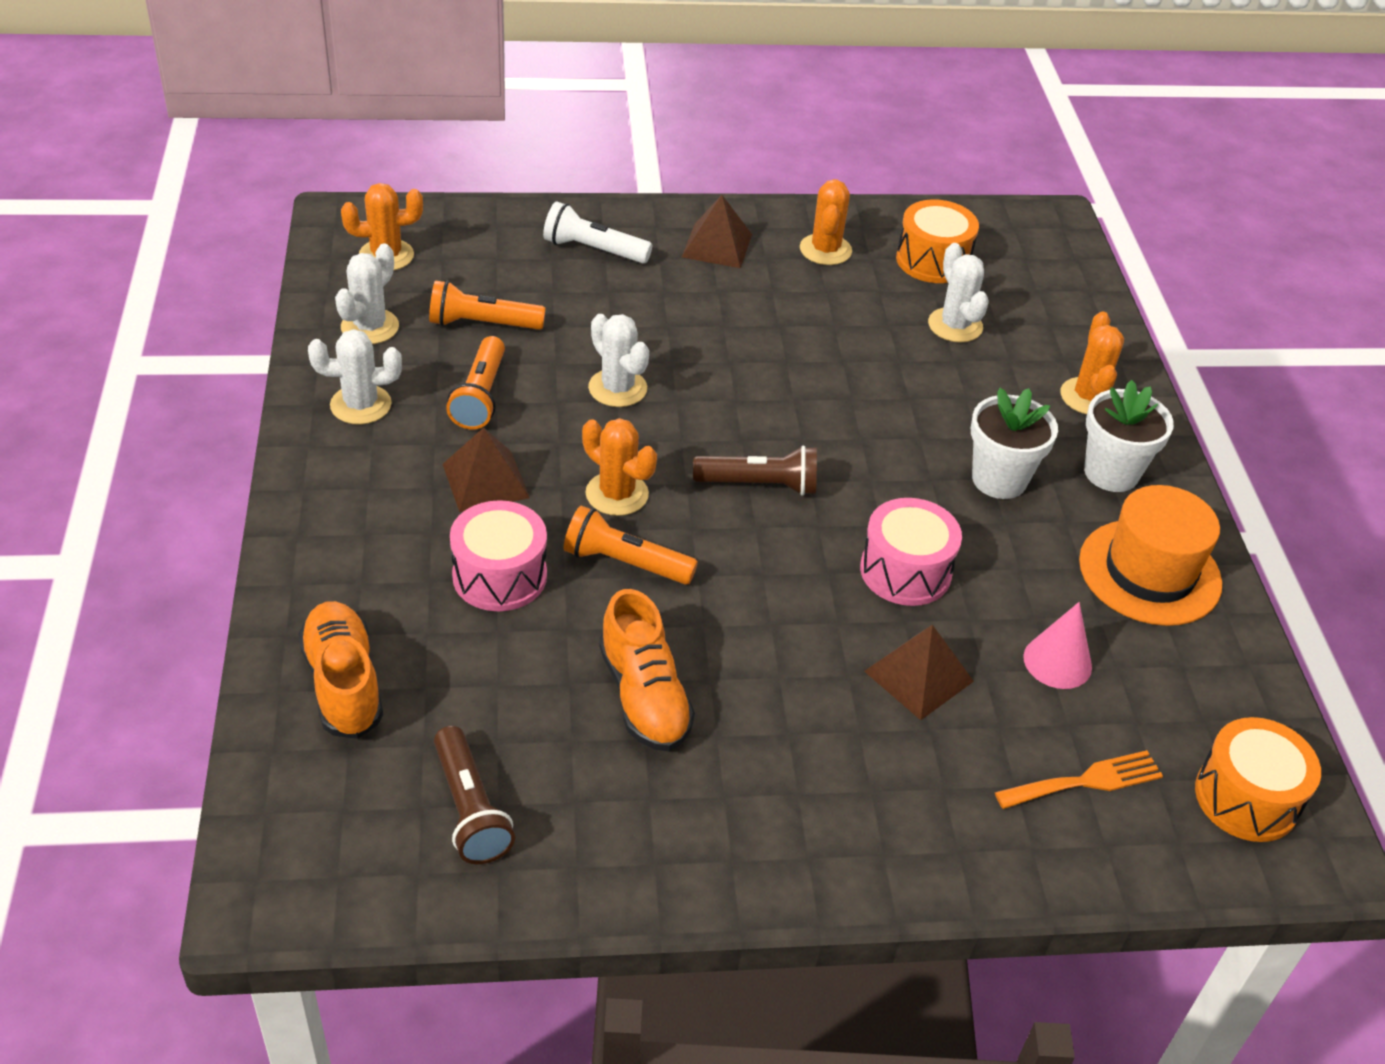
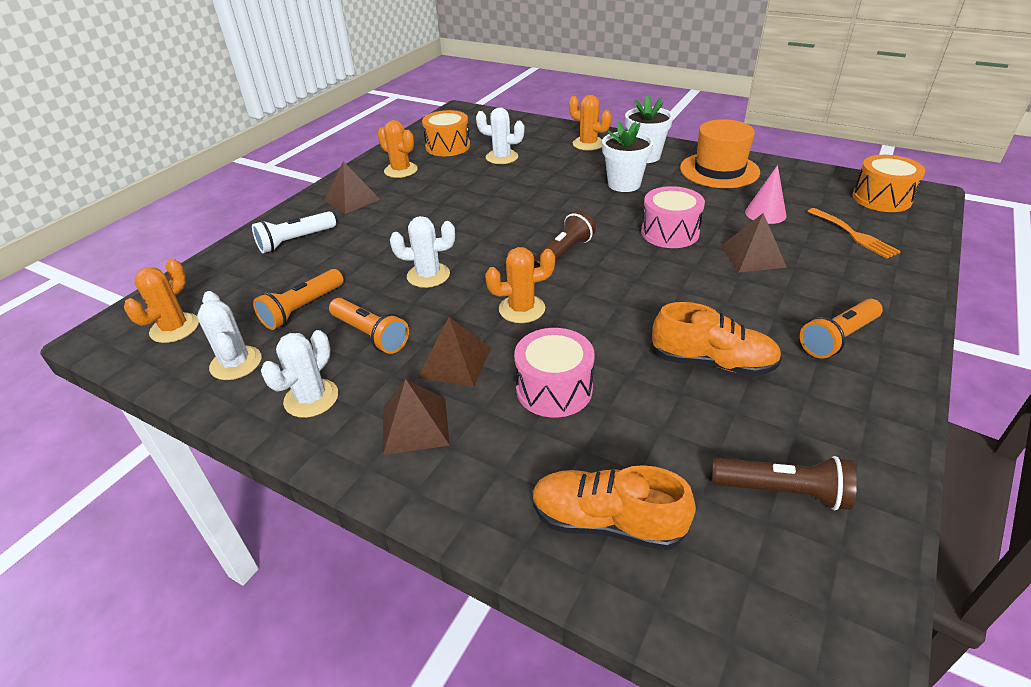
camera: 50 degrees left, 5 degrees down
orange flashlight [564,506,698,585] -> orange flashlight moved to [800,299,883,358]
orange fork [995,750,1163,809] -> orange fork turned 135 degrees clockwise [807,208,901,259]
none -> brown pyramid [383,379,450,455]

